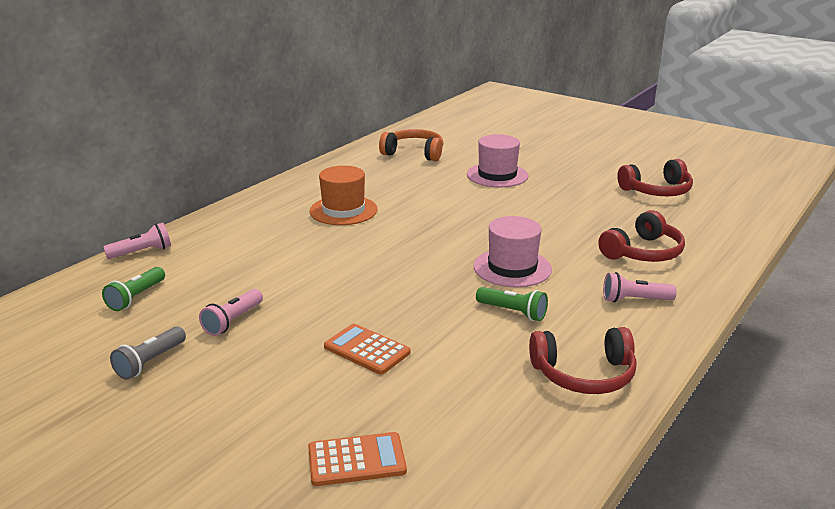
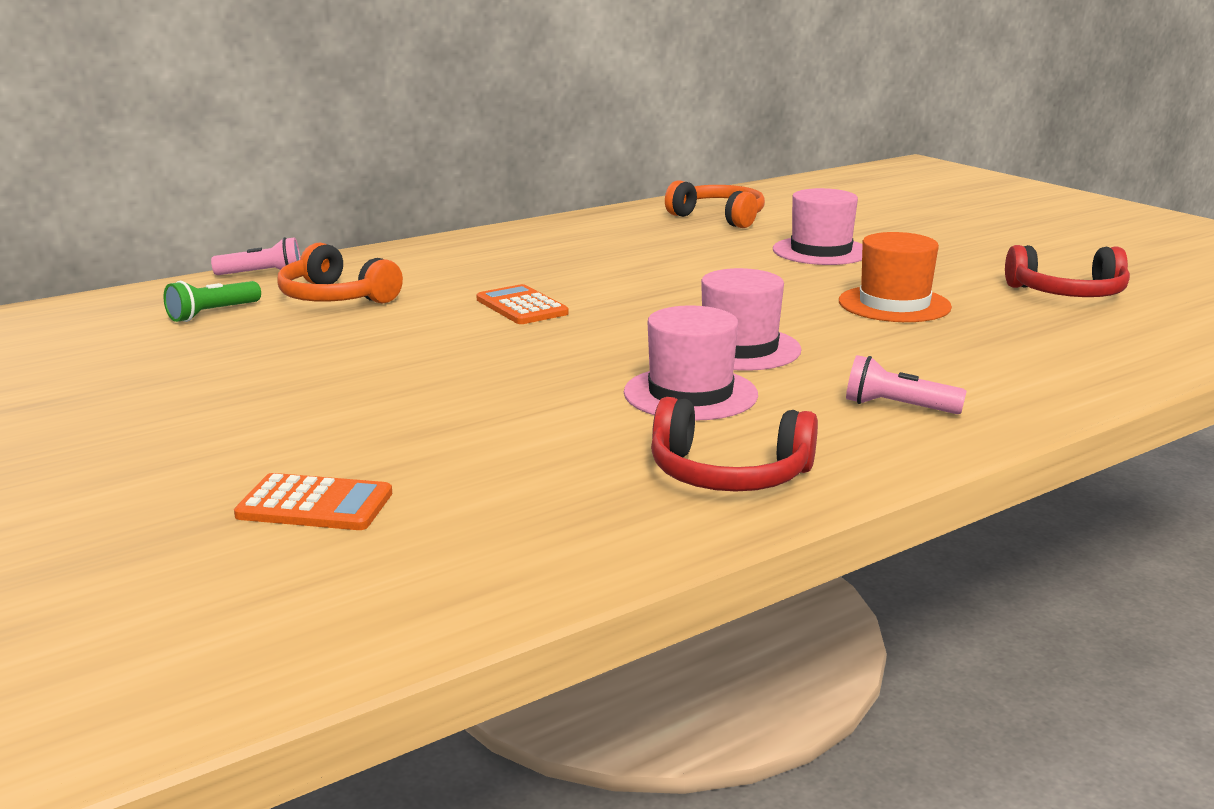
camera: 20 degrees right, 5 degrees down
grey flashlight [110,326,186,380] -> none
pink flashlight [199,289,263,336] -> none
orange hat [310,166,378,225] -> orange hat moved to [839,232,952,322]
orange calculator [324,324,410,375] -> orange calculator moved to [476,284,569,324]
green flashlight [476,287,548,321] -> pink hat [624,305,758,421]
red headphones [598,210,685,262] -> none
none -> orange headphones [278,242,403,304]

